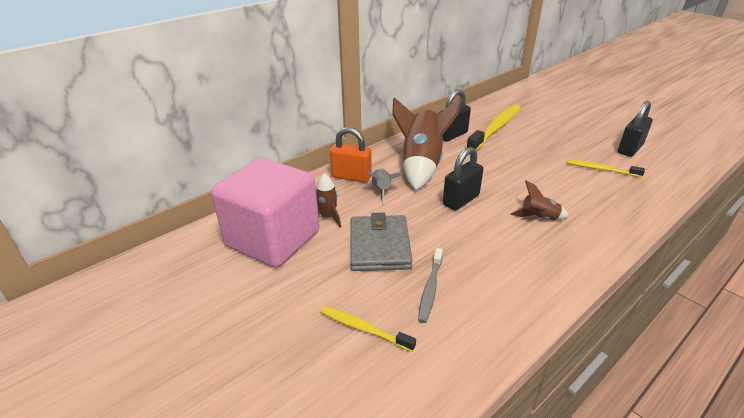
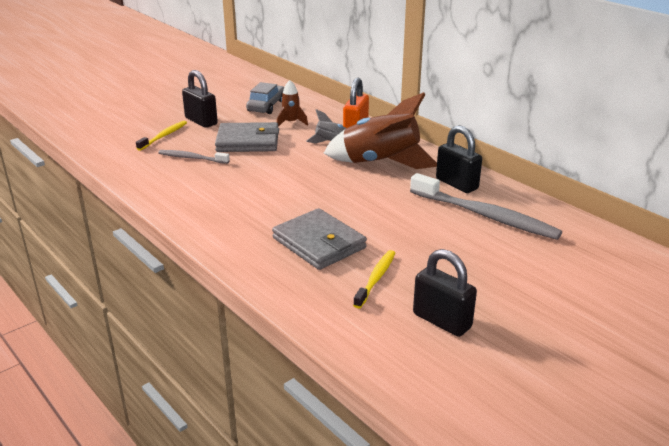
camera: 90 degrees right, 5 degrees down
pink cube [211,157,319,268] -> grey car [246,82,284,114]
black padlock [443,147,484,211] -> black padlock moved to [182,70,218,128]
yellow toothbrush [467,104,521,151] -> grey toothbrush [410,173,562,240]
brown rocket [511,180,569,220] -> none
none -> grey wallet [272,208,367,270]

